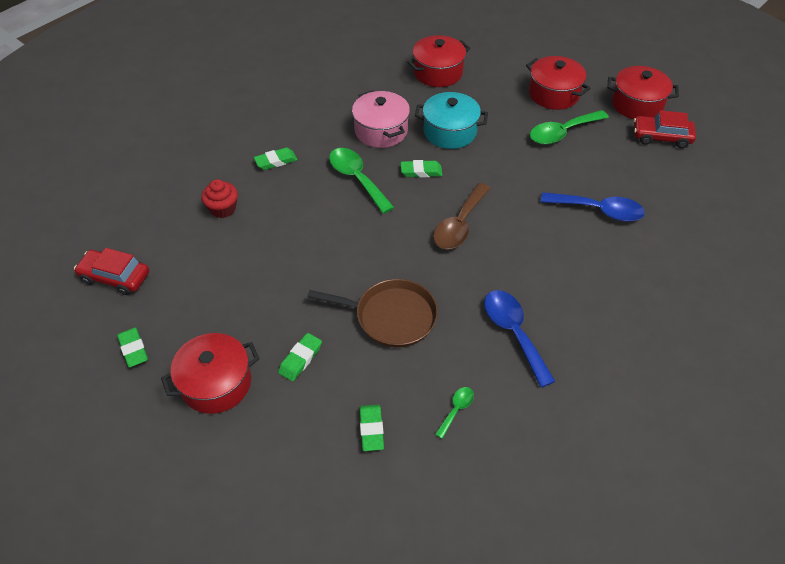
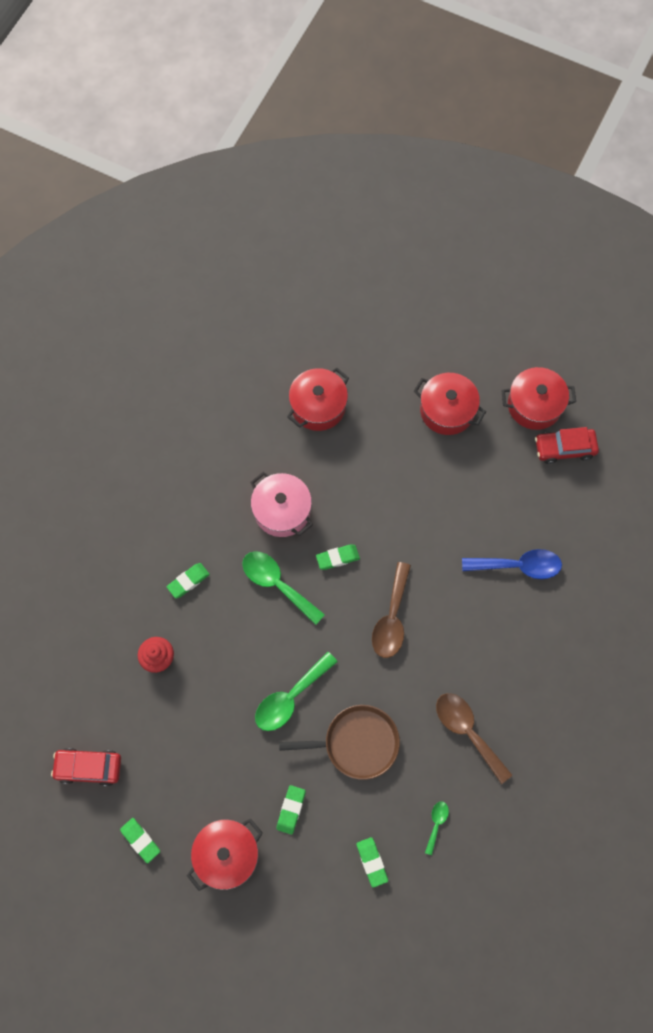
camera: 15 degrees left, 20 degrees up
turquoise pot [415,92,488,149] -> none
blue spoon [484,290,556,387] -> brown spoon [436,693,512,784]
green spoon [530,110,609,145] -> green spoon moved to [255,652,338,731]

